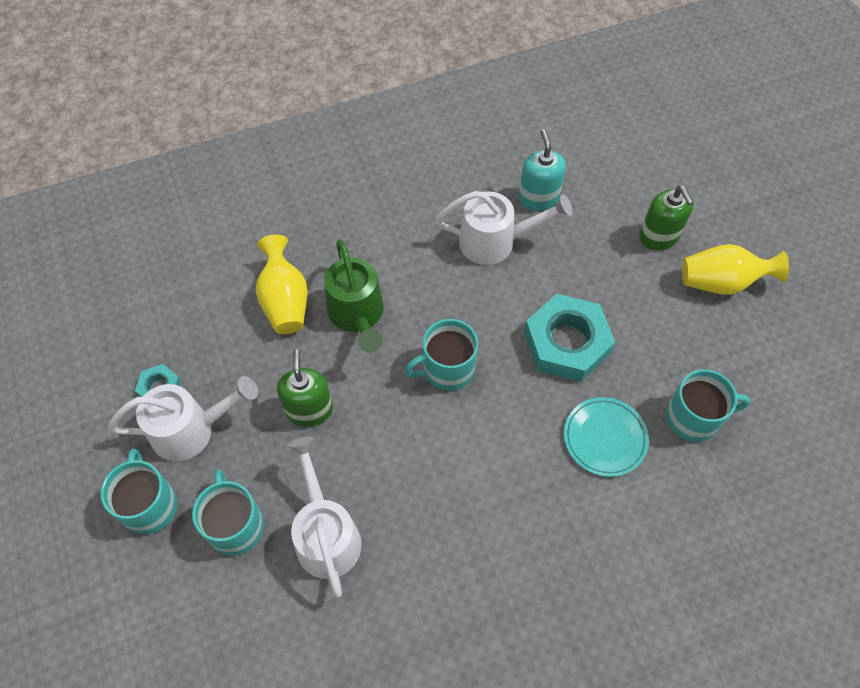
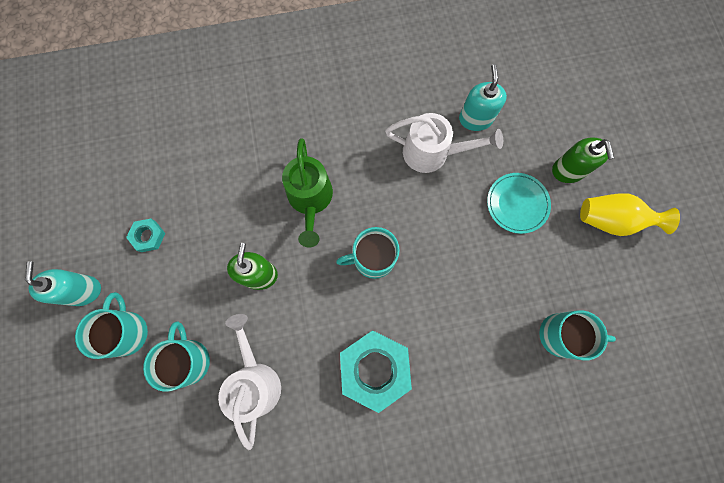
camera: 10 degrees right, 15 degrees up
white watering can [108,376,258,461] -> none
yellow vase [256,234,308,334] -> none
turquoise nut [524,294,615,382] -> turquoise nut moved to [340,330,412,413]
turquoise plate [564,397,649,477] -> turquoise plate moved to [487,173,551,234]
none -> turquoise soap dispenser [25,261,101,306]

